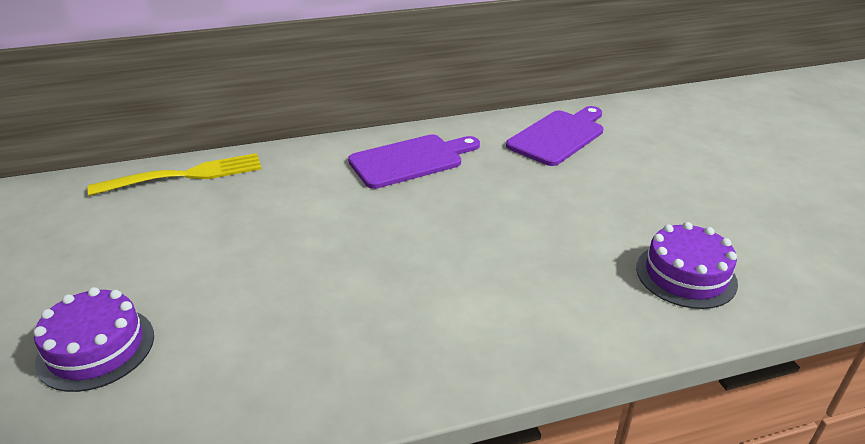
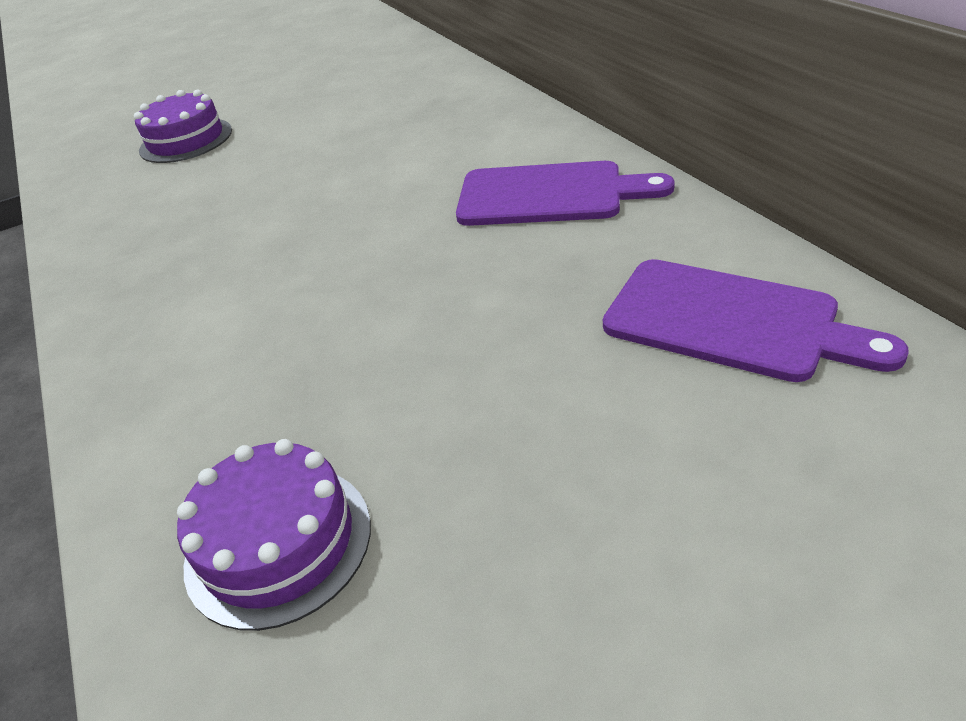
camera: 85 degrees right, 5 degrees up
yellow fork [88,153,262,196] -> none
purple cutting board [348,134,480,189] -> purple cutting board turned 45 degrees counterclockwise [456,161,675,226]

